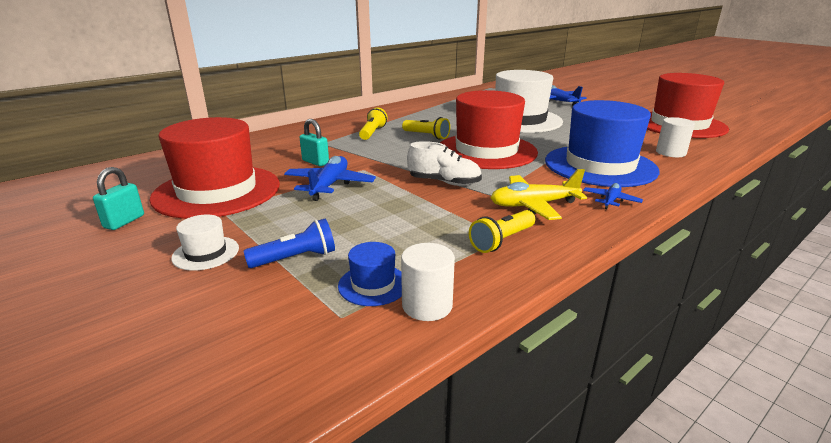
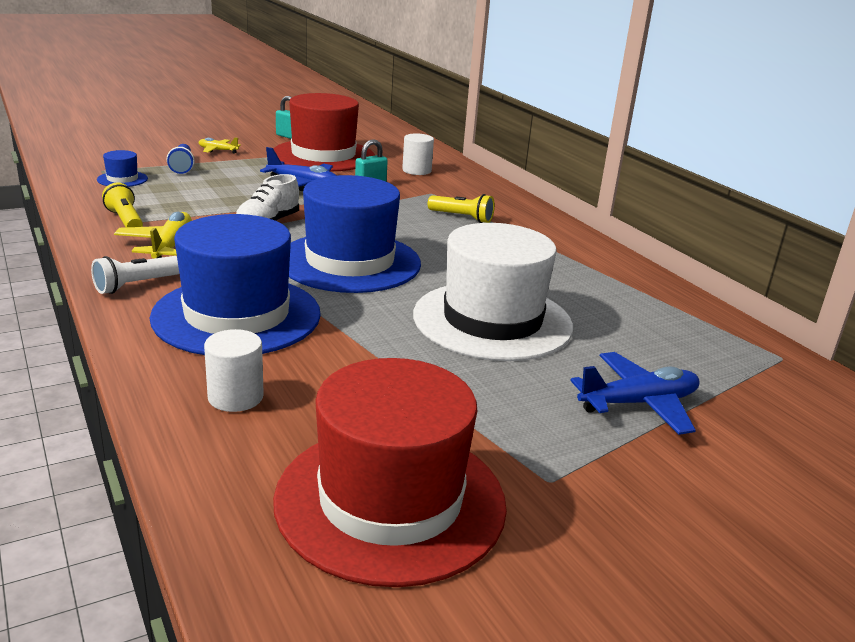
camera: 100 degrees right, 0 degrees up
white hat [171,215,239,271] -> yellow plane [198,137,241,153]
white cylinder [401,243,455,321] -> white cylinder moved to [402,133,434,175]
yellow flashlight [402,117,450,140] -> none
red hat [440,90,538,169] -> blue hat [289,175,421,293]
blue plane [583,183,643,209] -> white flashlight [91,256,179,294]

